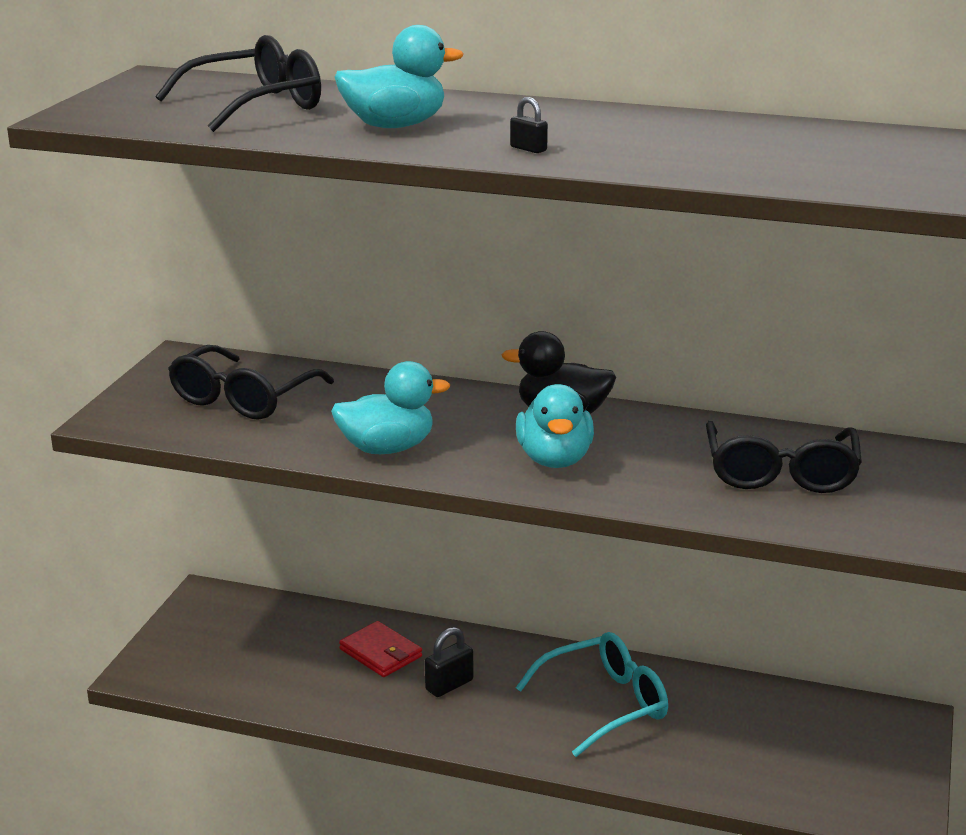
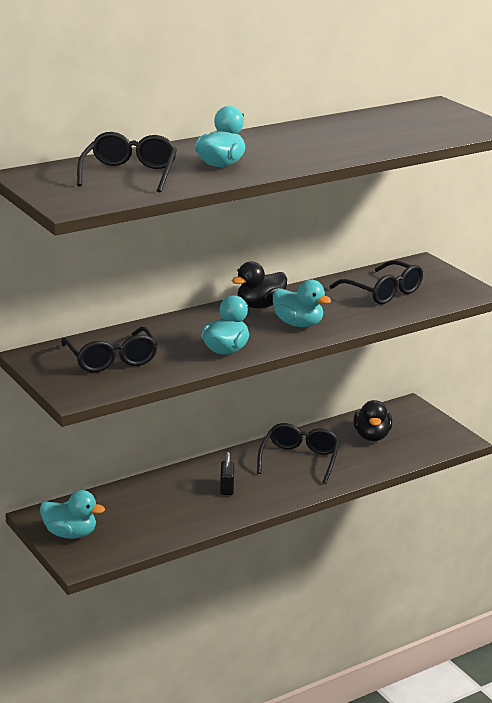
camera: 50 degrees left, 0 degrees up
red wallet [339,621,422,677] -> none
black padlock [510,97,548,153] -> none
turquoise glasses [516,632,668,757] -> black glasses [257,423,340,484]
none -> turquoise duck [40,490,105,539]
none -> black duck [354,400,392,441]

